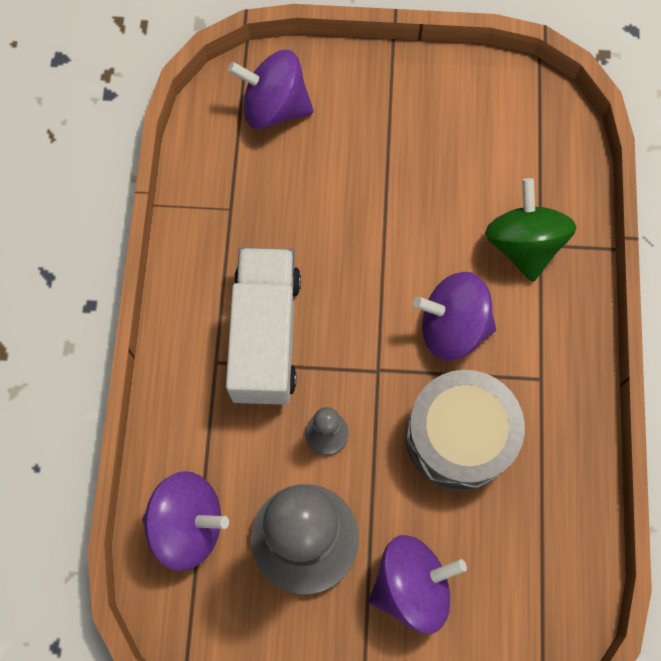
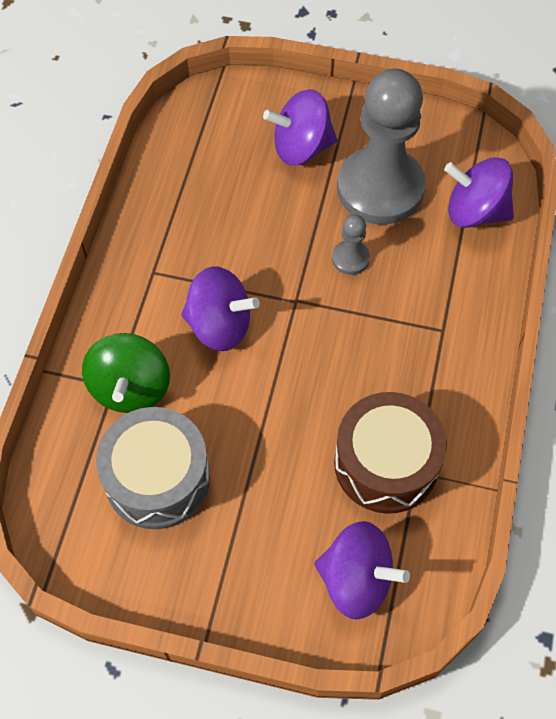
camera: 170 degrees left, 10 degrees down
white truck [226,248,301,405] -> none
grey drum [406,370,525,491] -> grey drum moved to [96,407,210,529]
none -> brown drum [334,392,447,514]

